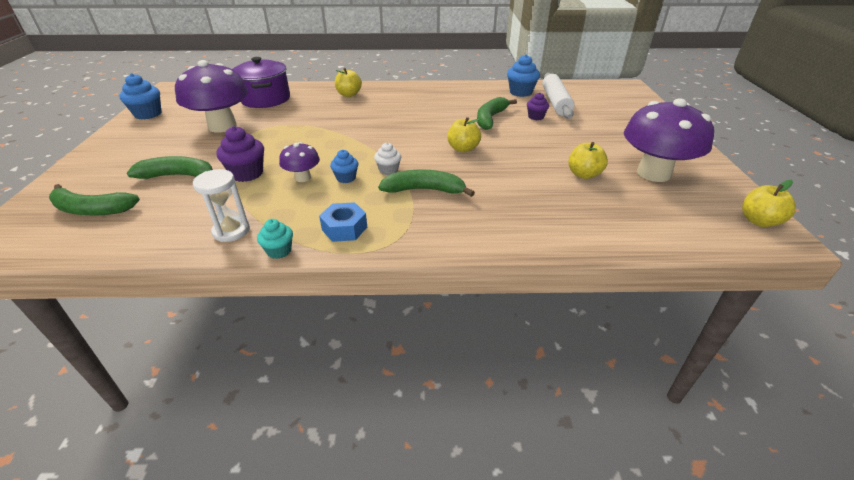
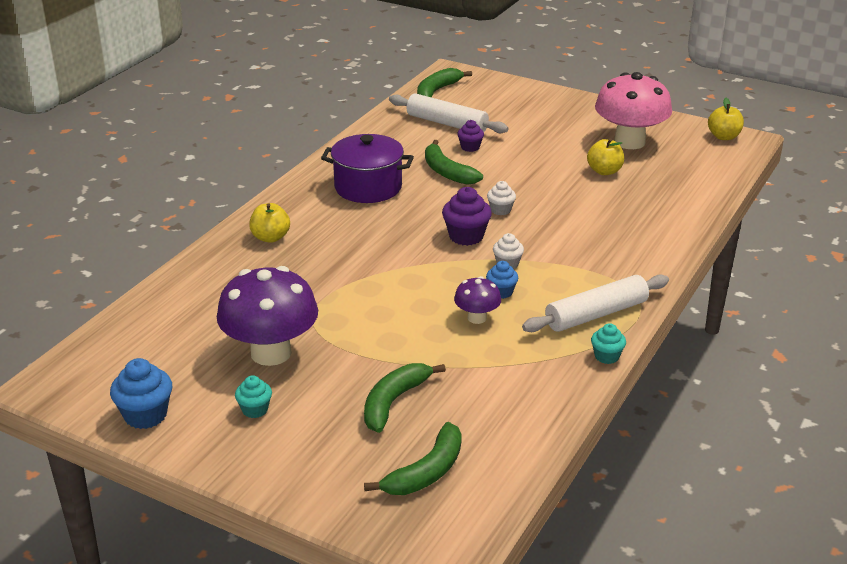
camera: 60 degrees left, 5 degrees down
white hourglass [193,169,250,242] -> none
purple cupcake [216,126,264,182] -> purple cupcake moved to [442,187,492,246]
purple pot [233,57,290,108] -> purple pot moved to [321,134,414,203]
blue nut [319,202,367,242] -> white rolling pin [522,275,669,332]
green banana [378,169,475,197] -> green banana moved to [417,68,472,98]
yellow apple [447,117,481,152] -> white cupcake [487,181,516,215]
blue cupcake [507,54,540,97] -> none
purple mushroom [624,98,714,182] -> pink mushroom [595,72,672,149]
none -> turquoise cupcake [235,375,272,418]

